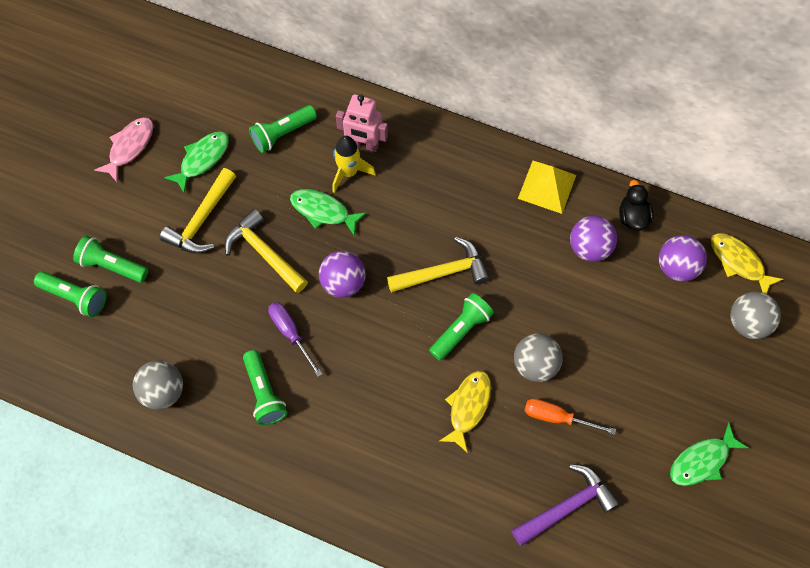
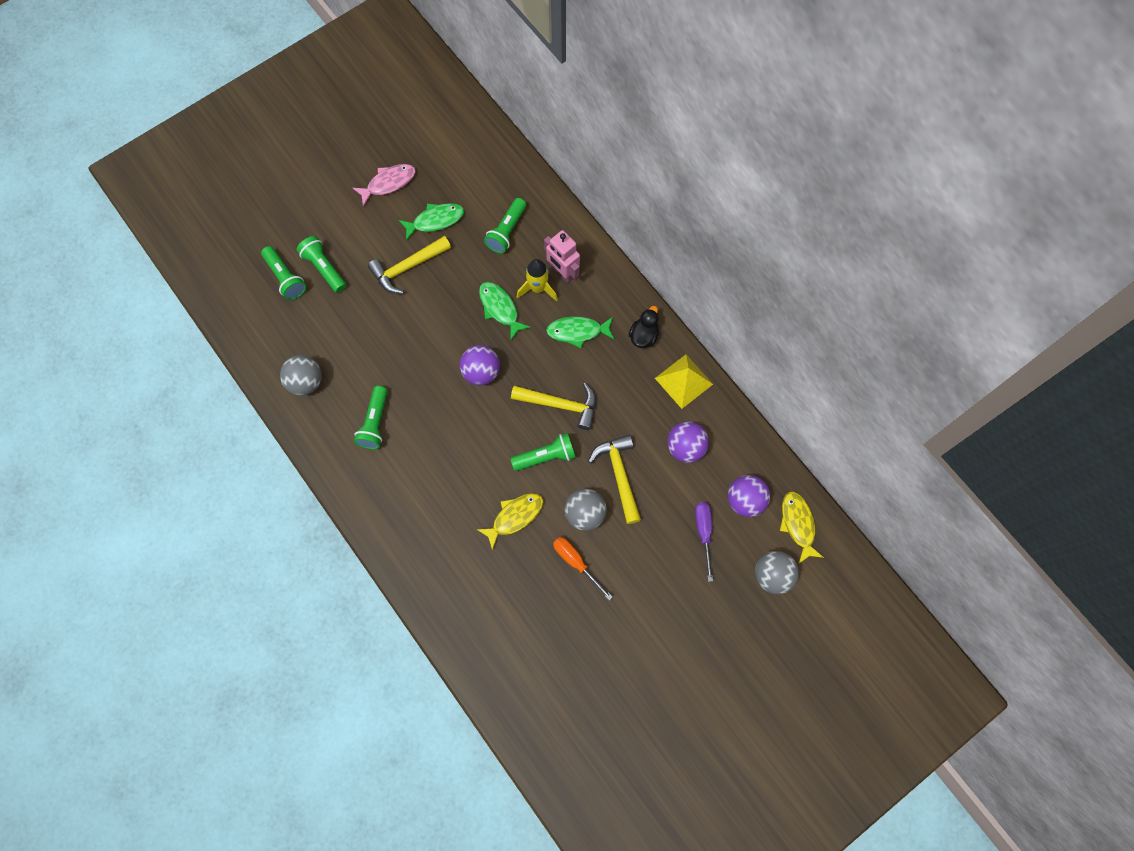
camera: 30 degrees right, 5 degrees up
yellow hammer [224,209,308,293] -> yellow hammer moved to [588,435,641,524]
green flashlight [249,105,317,153] -> green flashlight turned 60 degrees counterclockwise [484,198,526,253]
purple screwdriver [268,302,322,377] -> purple screwdriver moved to [695,502,713,582]
purple hammer [512,464,620,546] -> none
black duck [619,180,654,230] -> black duck moved to [628,306,659,348]
green fish [670,423,748,486] -> green fish moved to [546,316,615,348]

